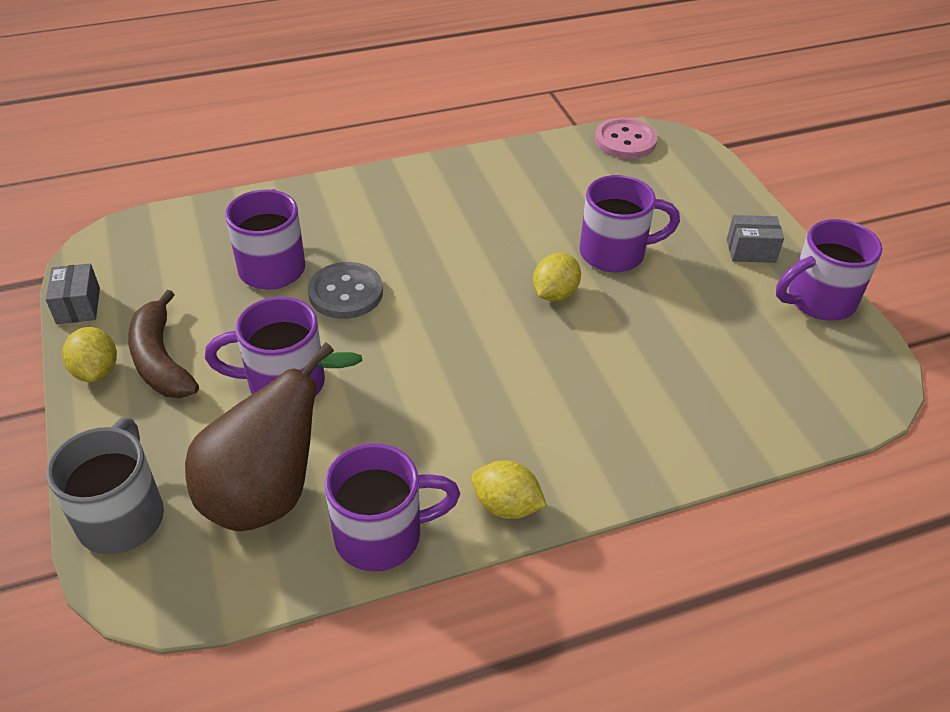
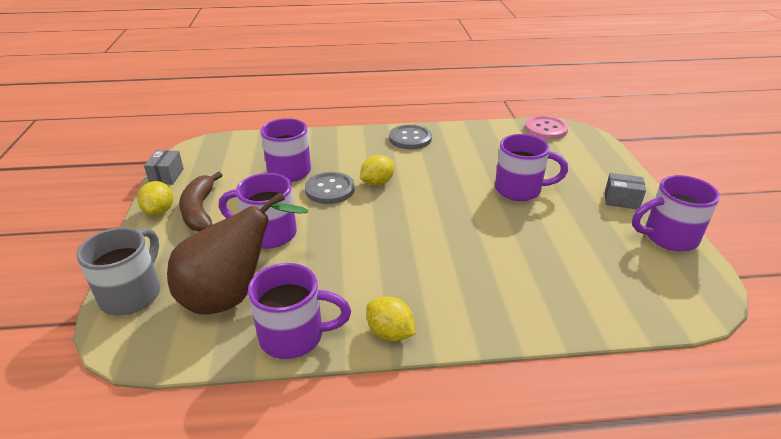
camera: 15 degrees right, 10 degrees down
yellow lemon [533,253,581,301] -> yellow lemon moved to [360,155,394,186]
none -> grey button [389,124,432,150]

